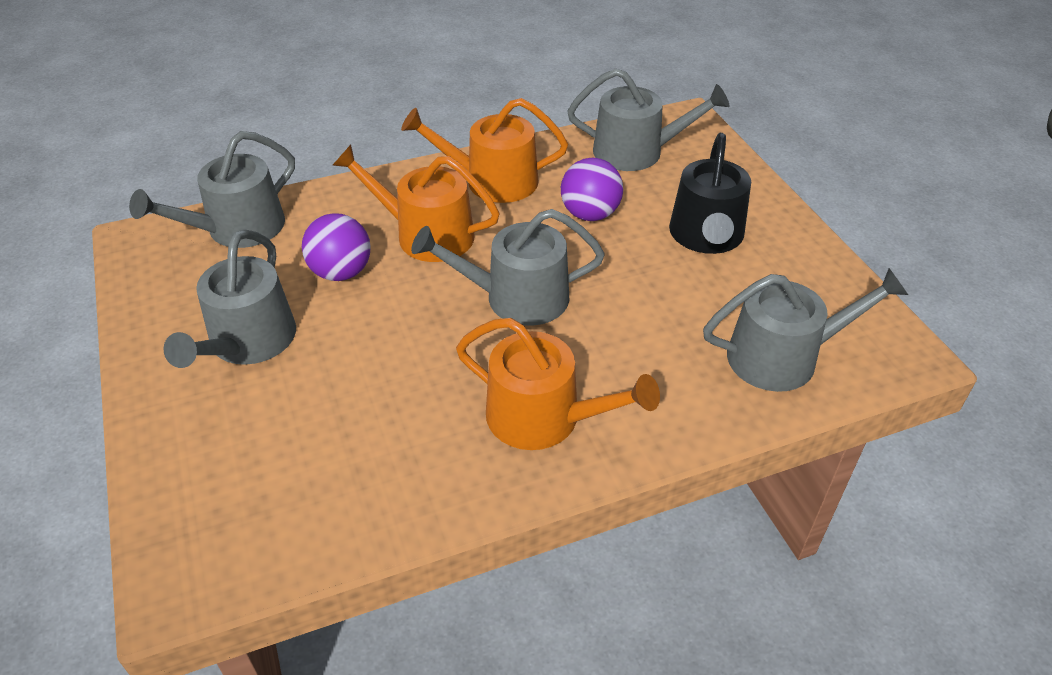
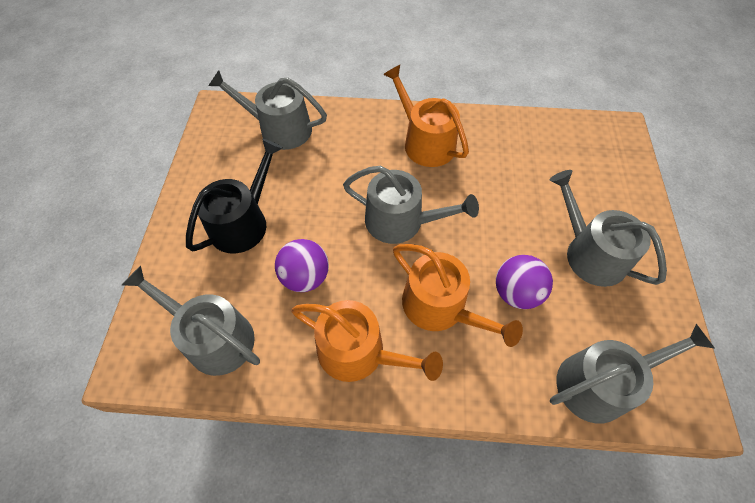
camera: 155 degrees left, 15 degrees up
grey watering can [164,229,296,368] -> grey watering can turned 75 degrees counterclockwise [550,170,667,287]

